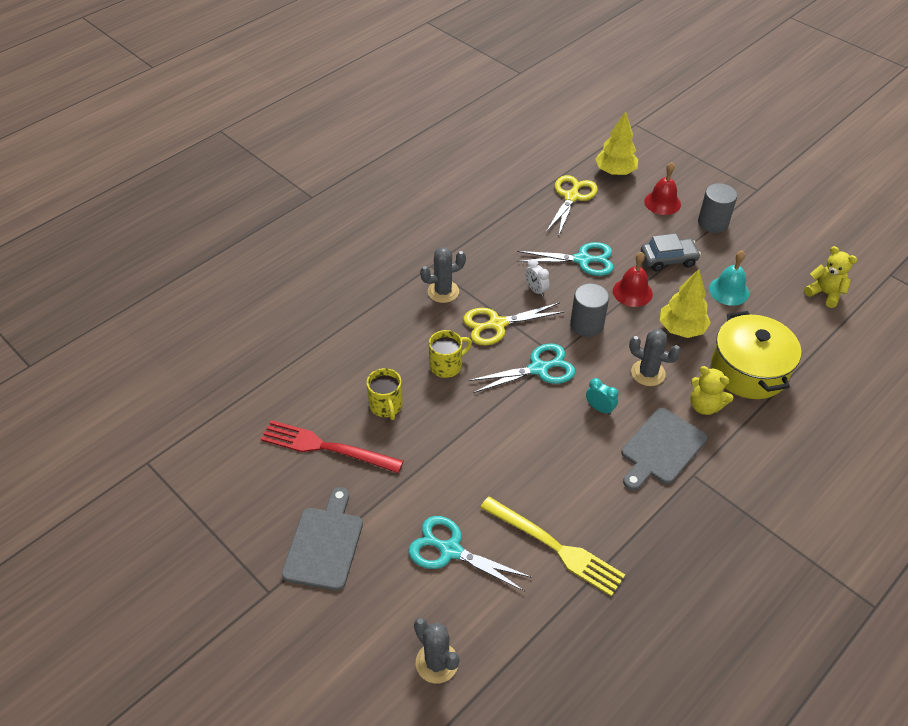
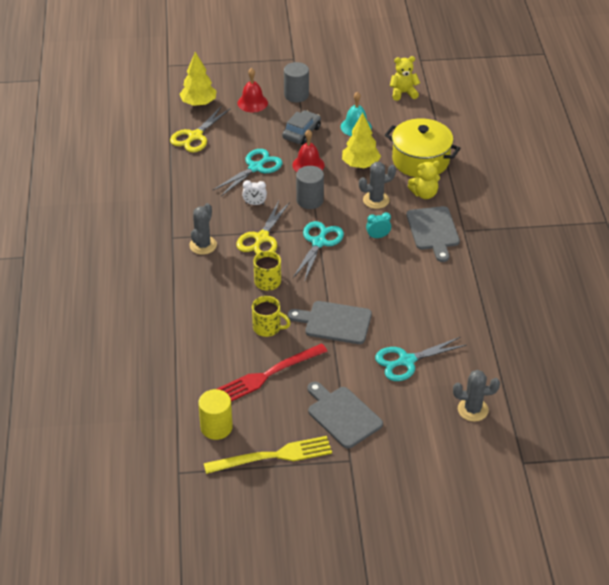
camera: 50 degrees left, 5 degrees down
yellow fork [480,496,625,596] -> yellow fork moved to [204,436,332,474]
yellow scissors [546,175,598,237] -> yellow scissors turned 120 degrees counterclockwise [170,106,231,153]
none -> yellow cylinder [198,389,233,440]
none -> grey cutting board [288,301,372,344]

